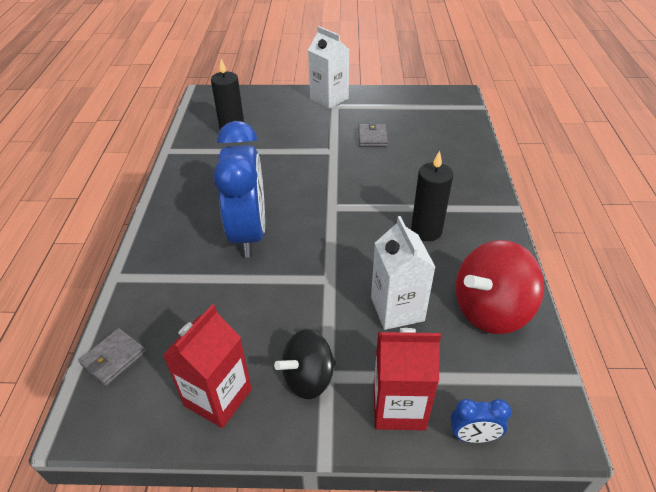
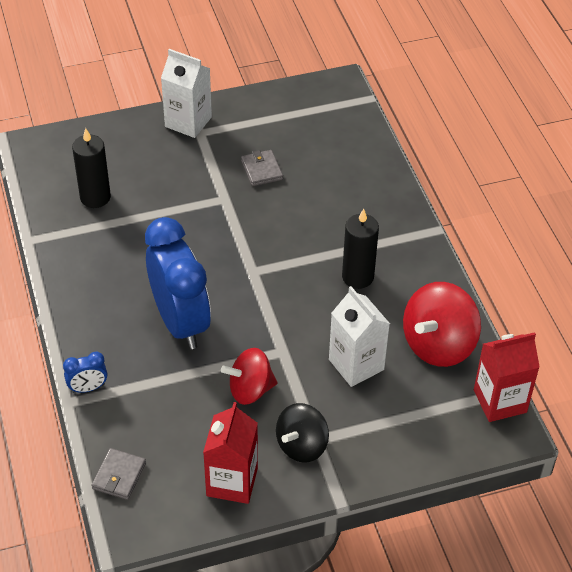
camera: 20 degrees left, 5 degrees up
red carton [373,328,441,431] -> red carton moved to [474,332,540,422]
blue clock [450,399,512,443] -> blue clock moved to [63,352,107,393]
none -> red spinning top [221,348,277,405]

